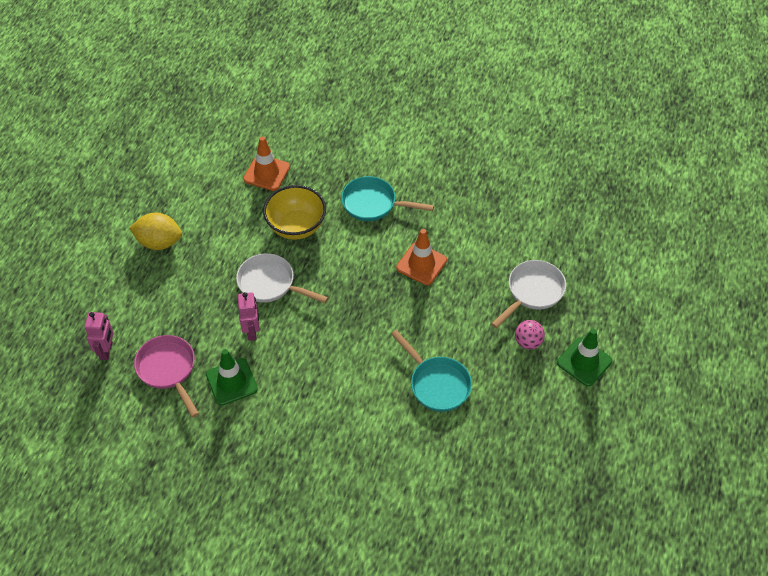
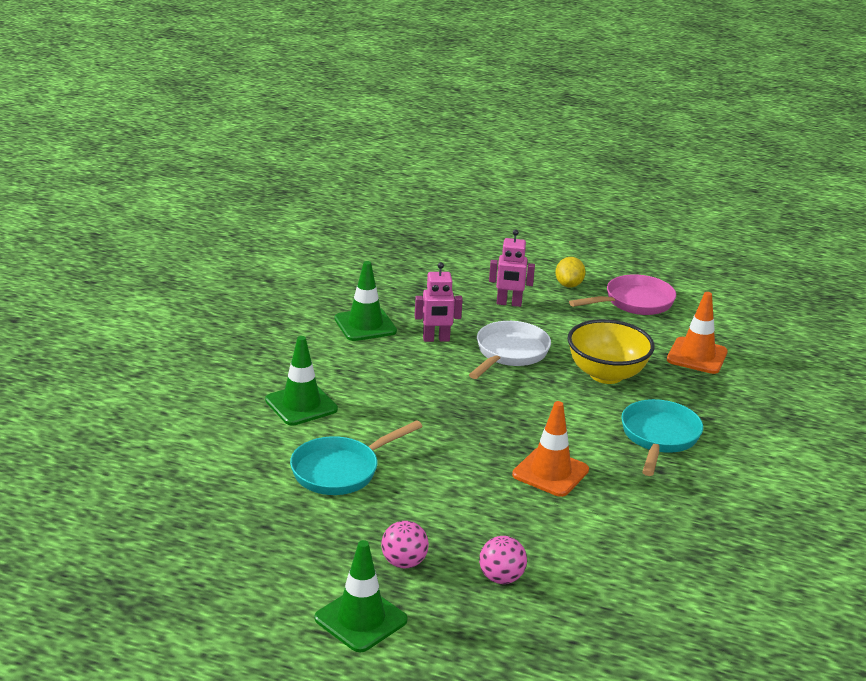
camera: 90 degrees right, 25 degrees down
pink robot [85,312,114,360] -> pink robot moved to [489,230,535,307]
yellow lemon [129,213,182,250] -> yellow lemon [555,257,586,287], size x0.66
pink pan [134,335,199,417] -> pink pan moved to [569,274,676,315]
white pan [491,260,566,328] -> pink ball [479,536,527,584]
none -> green traffic cone [265,336,338,426]

